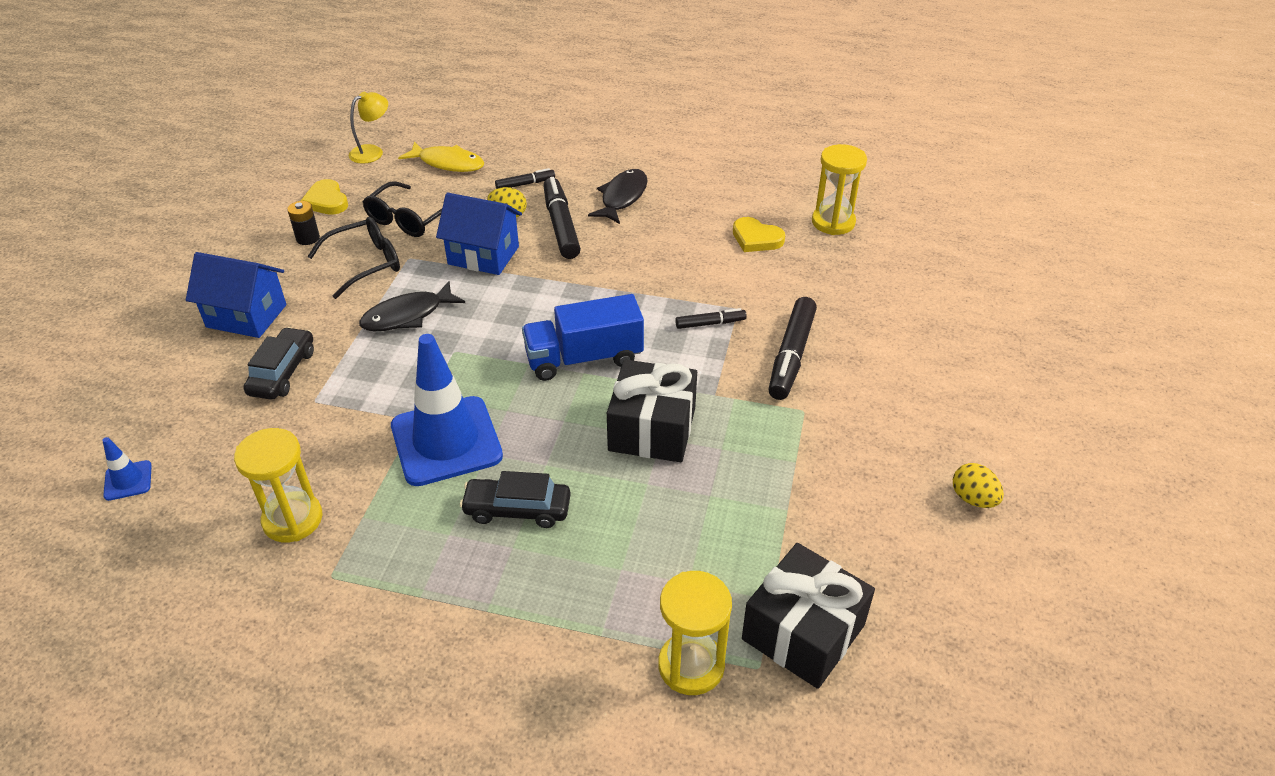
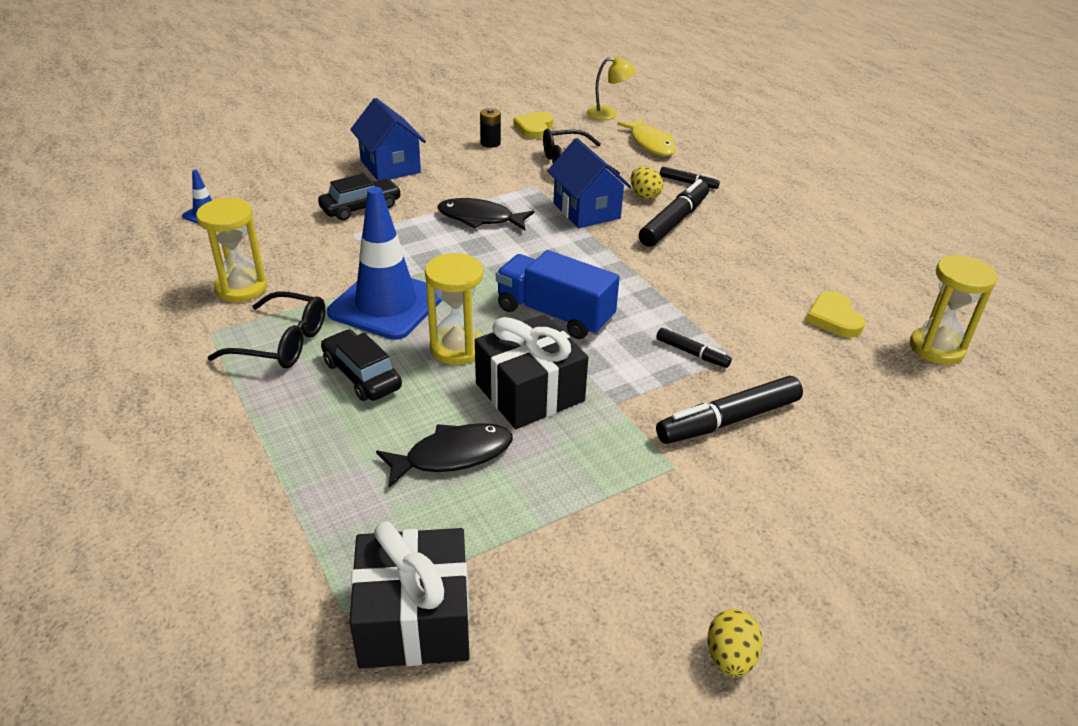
camera: 45 degrees right, 5 degrees down
black glasses [307,217,400,299] -> black glasses moved to [208,291,326,368]
black fish [588,169,647,224] -> black fish moved to [376,423,513,488]
yellow hourglass [658,571,732,695] -> yellow hourglass moved to [425,253,483,365]

